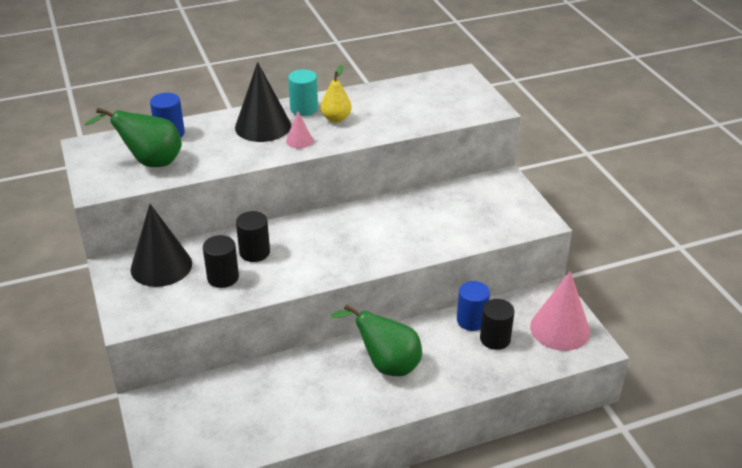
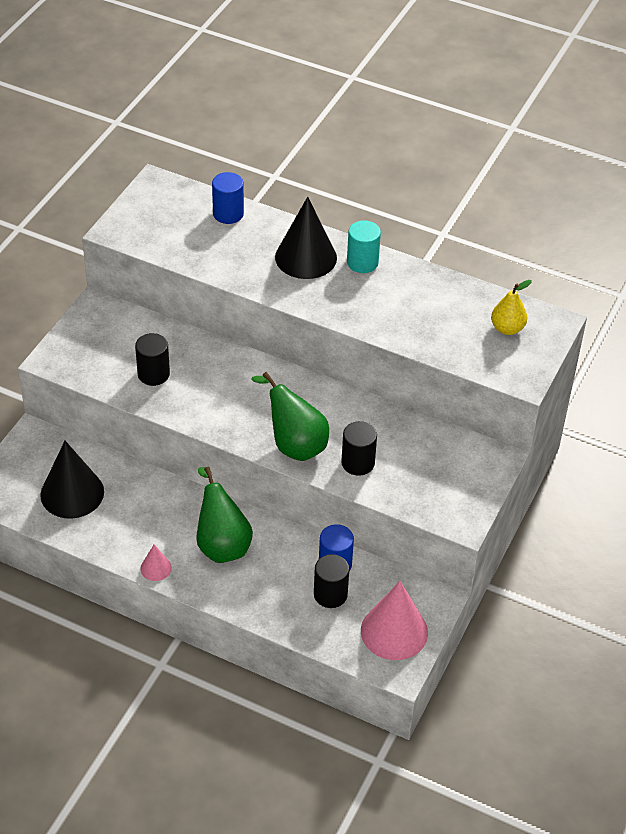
camera: 45 degrees right, 10 degrees up
green pear [84,108,182,167] -> green pear moved to [251,372,329,461]
black cone [130,204,192,287] -> black cone moved to [40,441,104,519]
black cylinder [236,211,270,262] -> black cylinder moved to [341,421,377,476]
pink cone [286,112,313,149] -> pink cone moved to [140,545,172,581]
yellow pear [321,65,352,123] -> yellow pear moved to [491,280,532,335]

